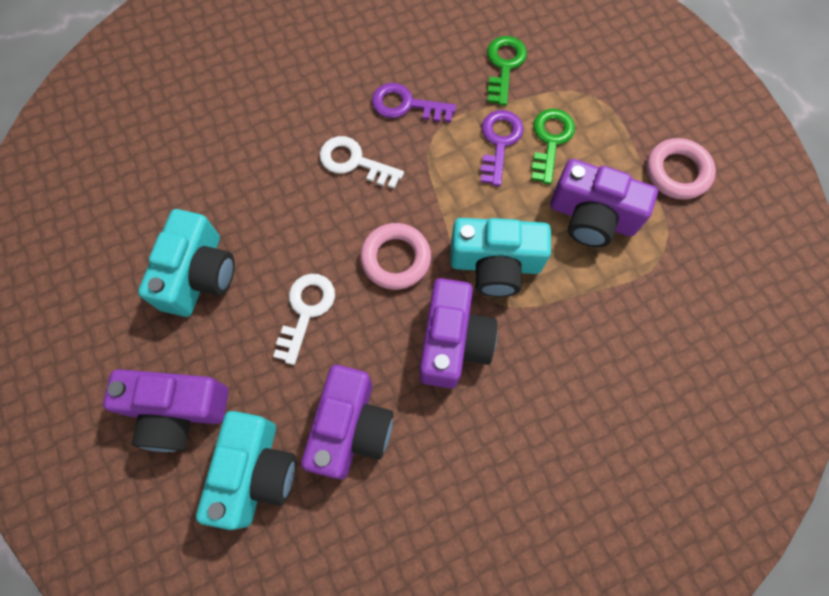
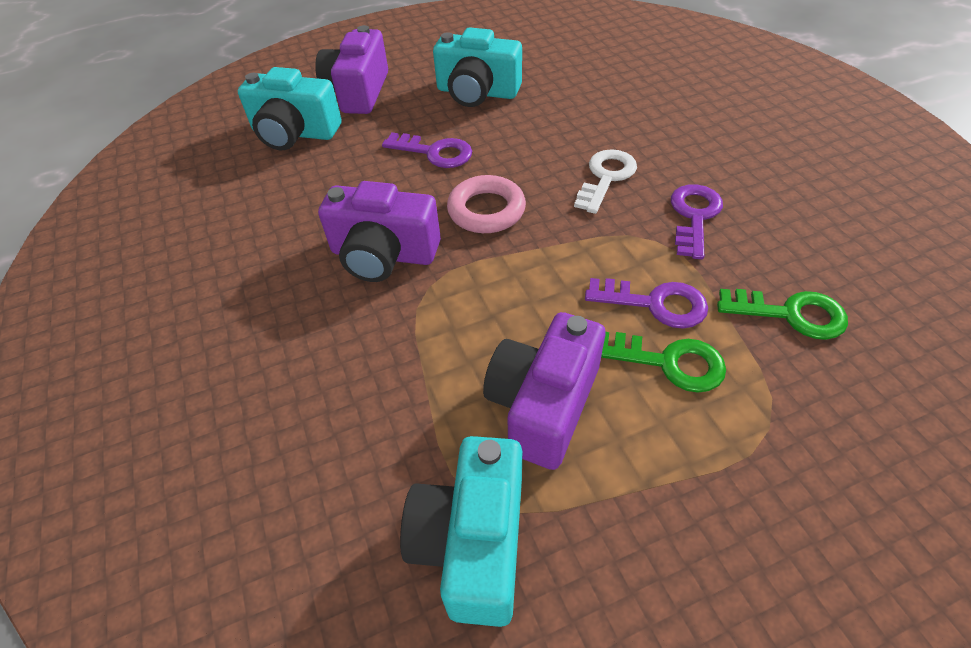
camera: 95 degrees right, 20 degrees down
white key [273,274,335,365] -> purple key [382,132,472,168]
purple camera [301,365,394,479] -> none
turquoise camera [450,218,551,297] -> turquoise camera moved to [400,436,522,627]
pink ring [647,138,716,200] -> none

